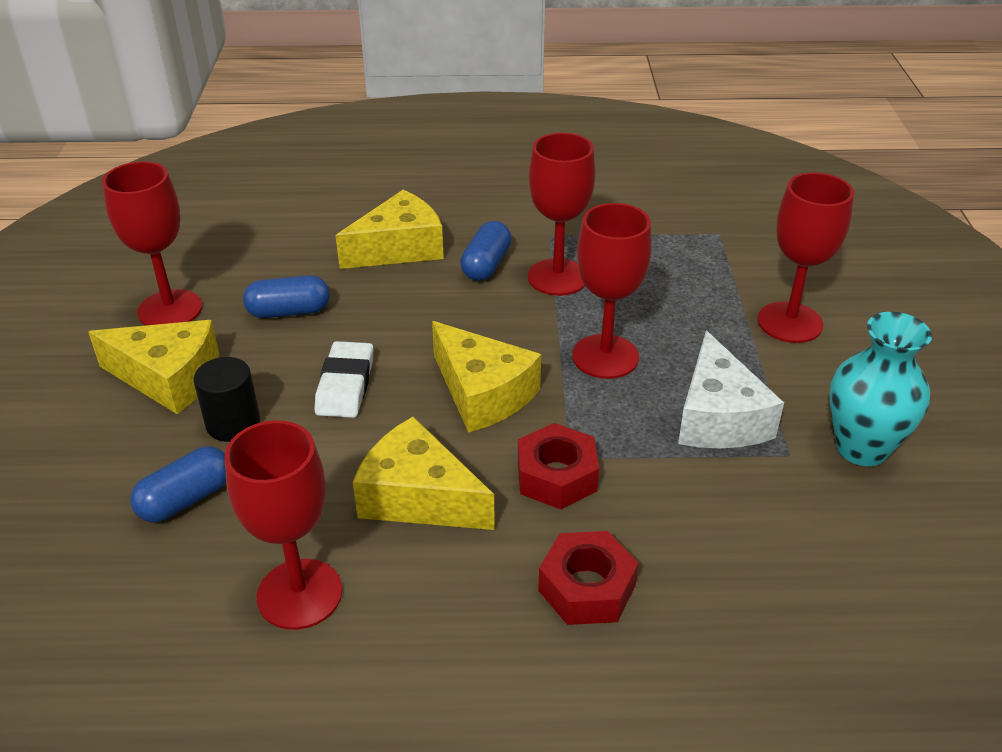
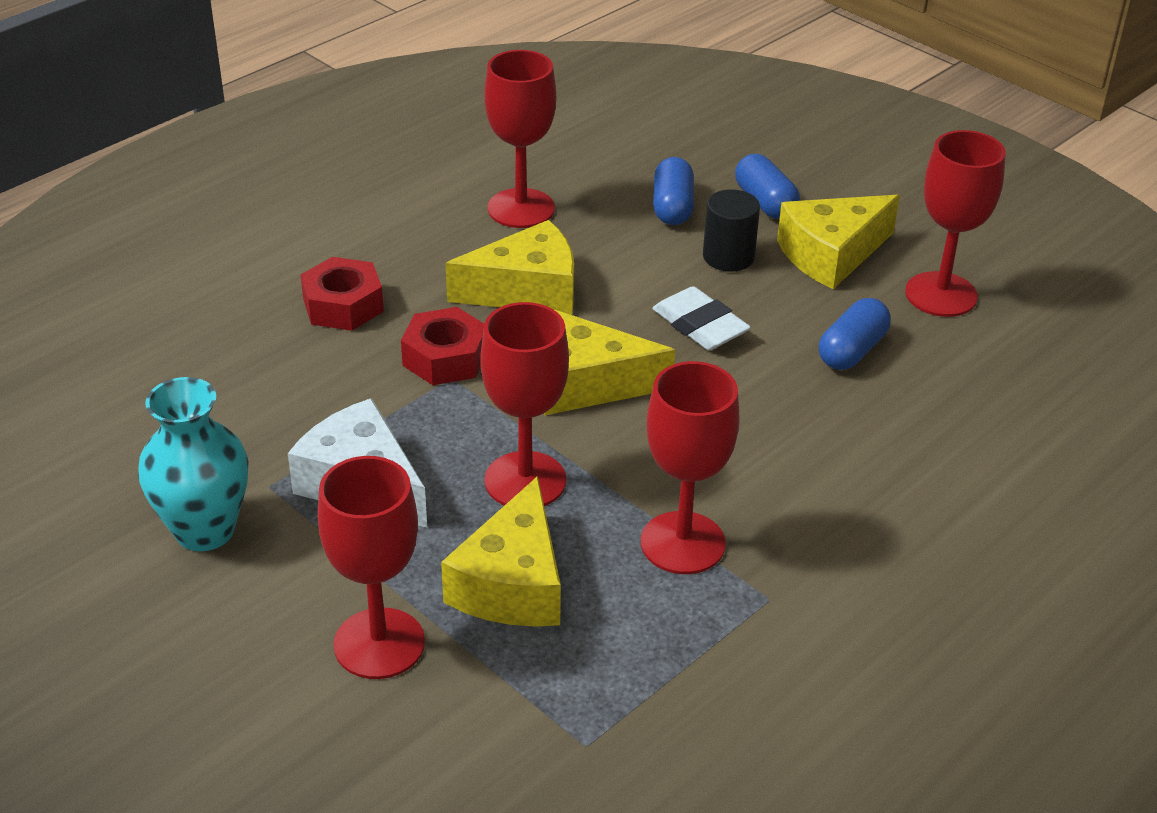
camera: 135 degrees right, 0 degrees up
yellow cheese [336,190,444,269] -> yellow cheese moved to [441,476,561,627]
blue capsule [460,221,512,281] -> blue capsule moved to [735,154,800,219]

